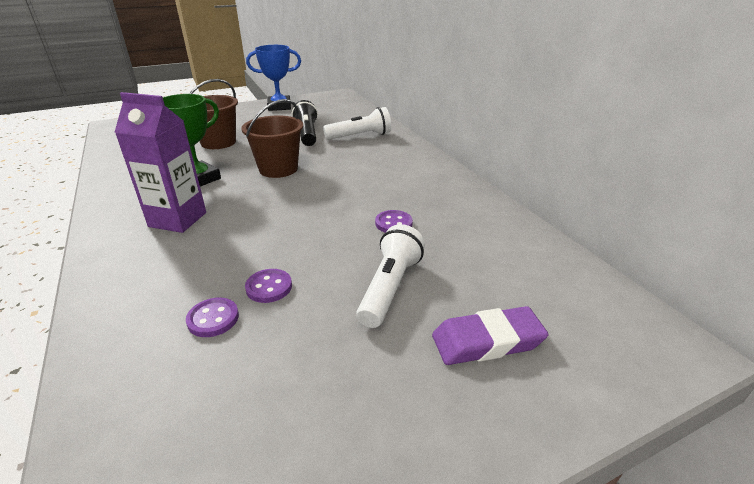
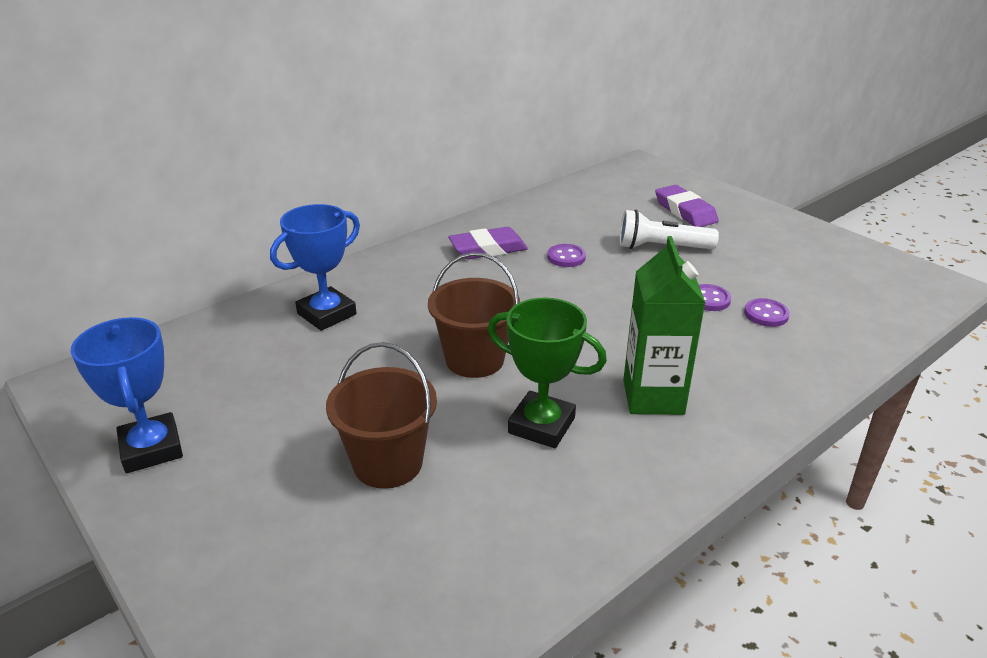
camera: 105 degrees left, 0 degrees up
purple carton [115,92,206,233] -> green carton [623,236,705,415]
black flashlight [292,100,318,146] -> none
white flashlight [323,107,391,140] -> blue trophy [270,204,360,331]
none -> purple eraser [448,227,528,259]

